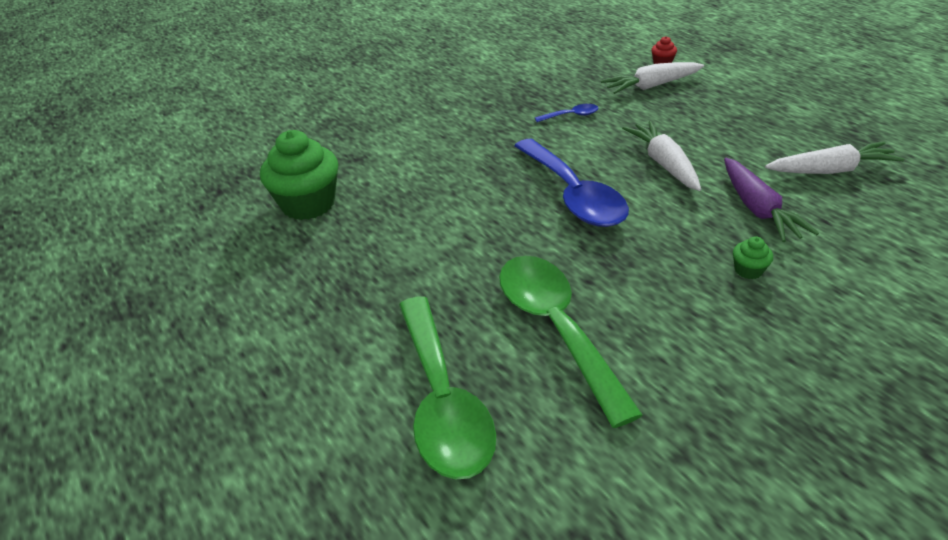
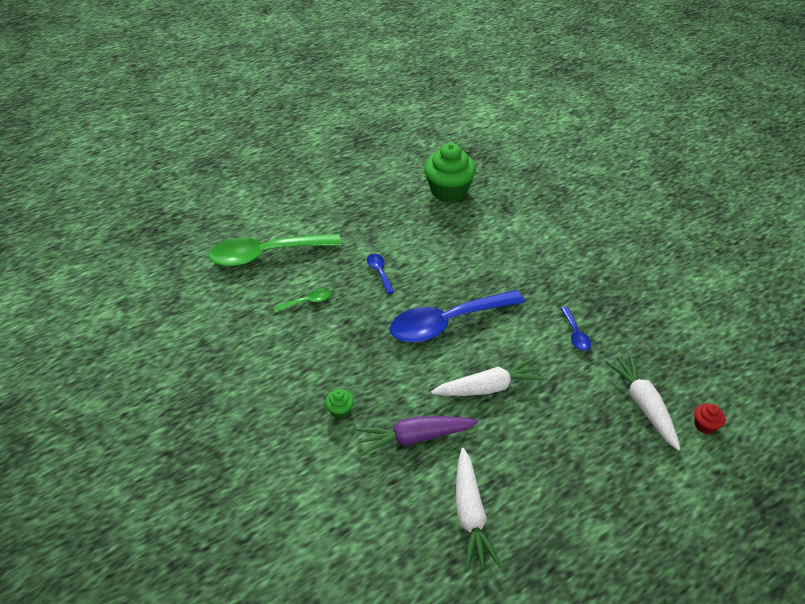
camera: 90 degrees right, 5 degrees up
green spoon [499,256,643,428] -> green spoon [274,289,331,313], size x0.42
none -> blue spoon [367,254,394,294]

